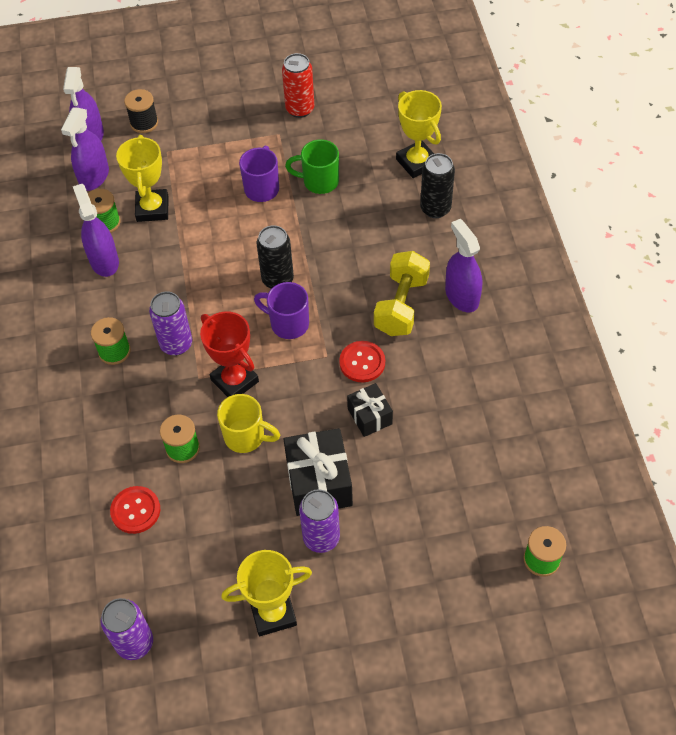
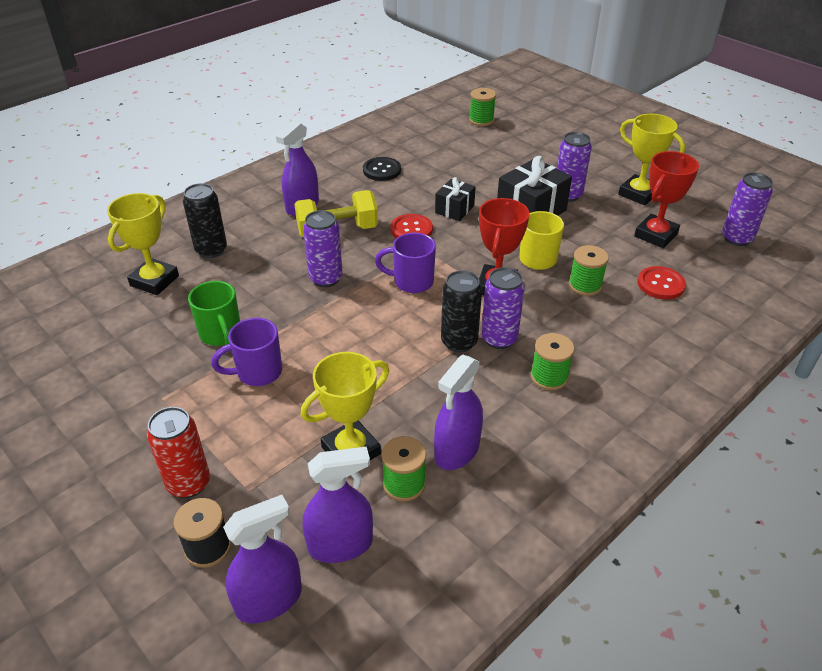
camera: 125 degrees left, 15 degrees down
purple mug [254,282,309,339] -> purple mug turned 105 degrees clockwise [375,233,436,293]
black can [257,225,294,289] -> black can moved to [441,270,482,352]
red can [282,53,314,118] -> red can moved to [147,407,210,498]
none -> purple can [303,210,343,287]
none -> black button [363,157,401,181]
none -> red trophy [634,151,699,248]

